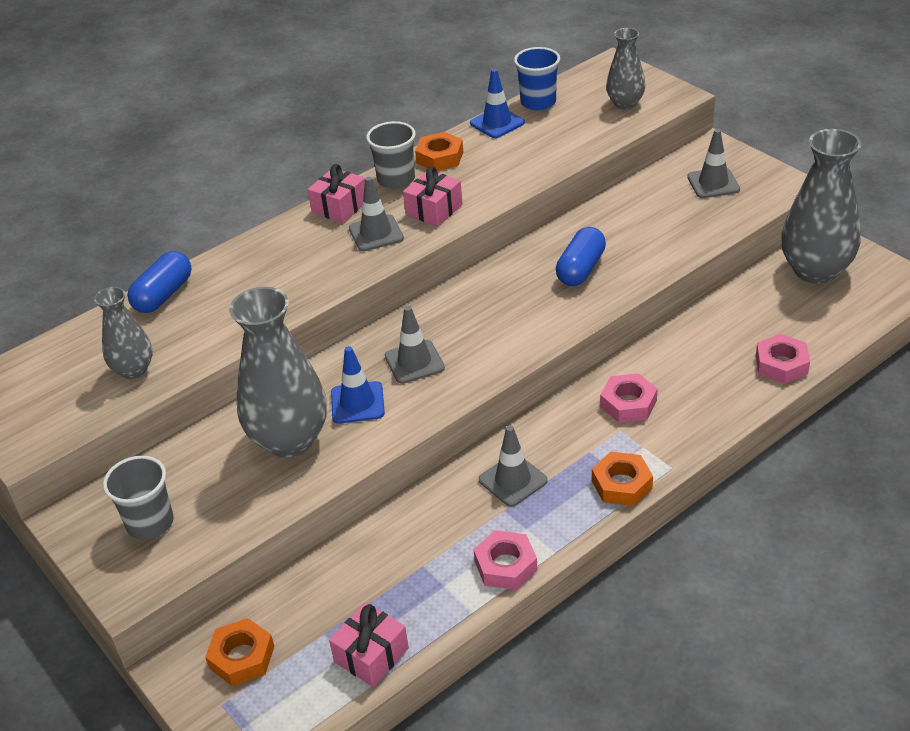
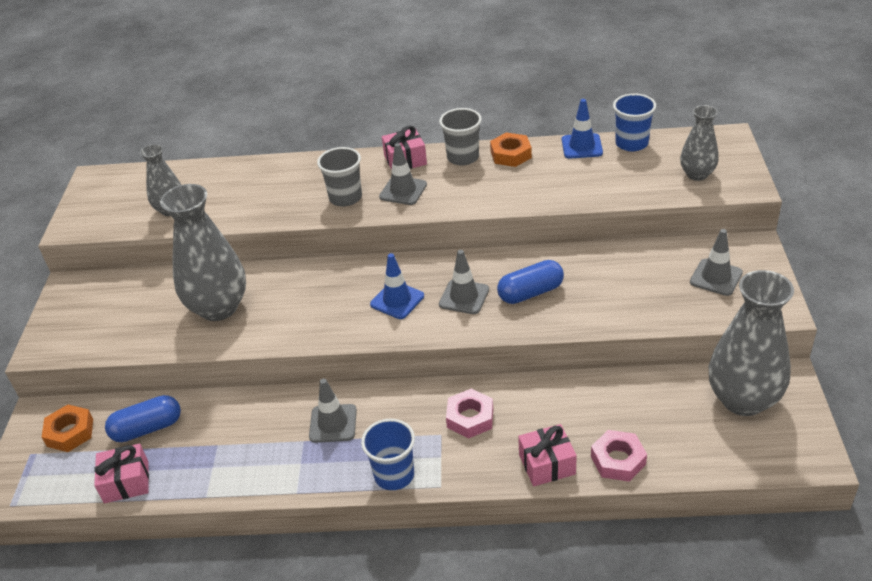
camera: 40 degrees right, 0 degrees up
grey cup [103,456,174,540] -> grey cup moved to [317,147,362,206]
blue capsule [127,251,191,313] -> blue capsule moved to [105,395,181,442]
blue traffic cone [331,346,385,424] -> blue traffic cone moved to [370,253,424,319]
grey traffic cone [385,306,445,384] -> grey traffic cone moved to [439,250,489,314]
pink gift [403,166,463,226] -> pink gift moved to [518,424,577,486]
pink nut [474,530,537,590] -> none
orange nut [592,452,653,506] -> blue cup [361,419,415,490]

